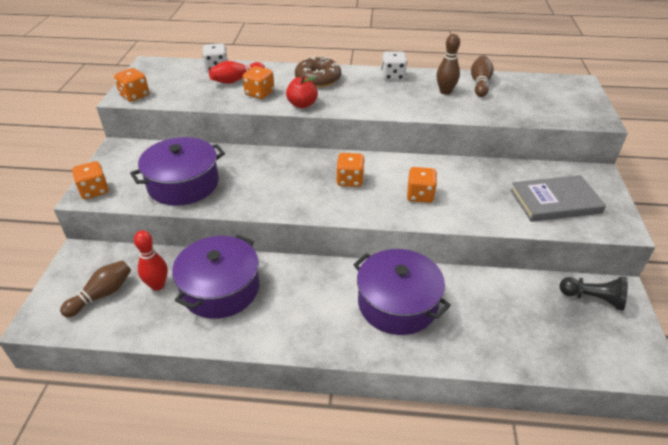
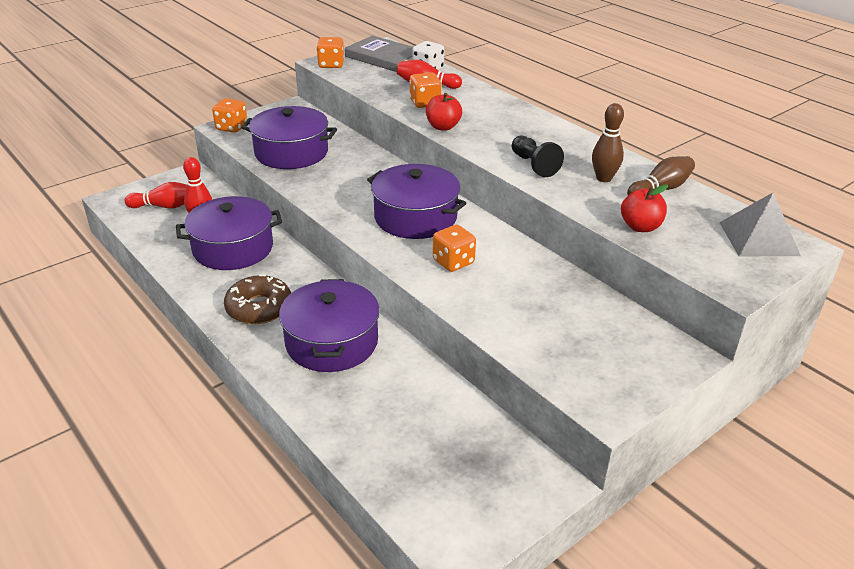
camera: 45 degrees right, 5 degrees down
brown bowling pin [60,260,131,317] -> red bowling pin [125,182,187,209]
brown donut [295,56,341,87] -> brown donut moved to [224,274,291,324]
orange dice [336,153,365,187] -> purple pot [367,164,467,239]
white dice [382,51,407,80] -> none
grey book [510,175,606,222] -> grey book moved to [345,35,413,72]
black pawn [560,277,628,311] -> black pawn moved to [512,136,564,177]
none -> red apple [621,184,668,232]
none -> grey pyramid [719,192,801,256]

